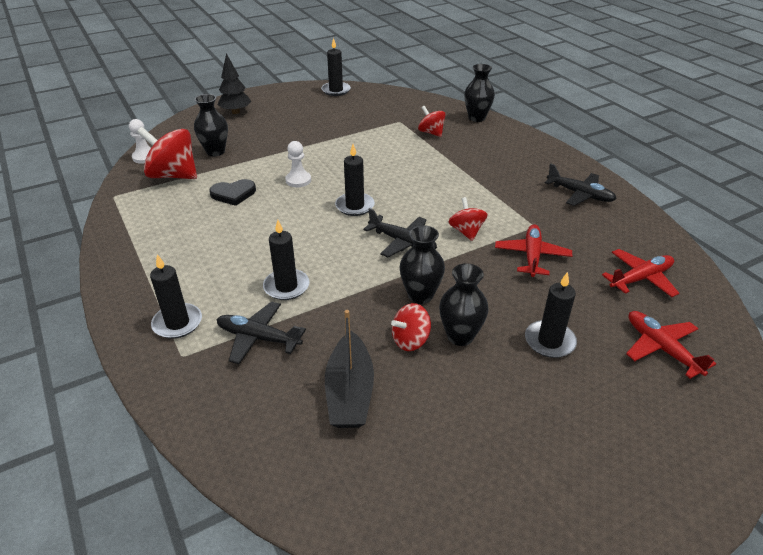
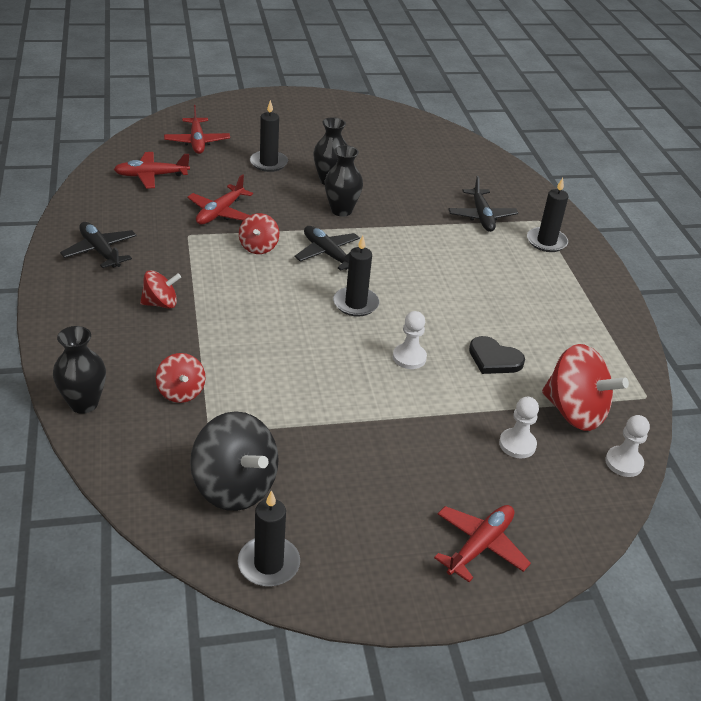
camera: 165 degrees left, 0 degrees up
black vase [194,94,228,156] -> white pawn [499,397,539,458]
black heart [209,179,256,206] -> black heart turned 150 degrees counterclockwise [469,336,525,374]
black tree [217,53,251,114] -> red plane [434,505,531,582]
black plane [217,301,306,364] -> black plane turned 45 degrees clockwise [448,176,518,232]
black candle [263,220,310,300] -> none
black boat [325,310,374,428] -> none
red spinning top [391,303,431,351] -> red spinning top moved to [140,270,181,309]
none -> black spinning top [190,411,279,511]

